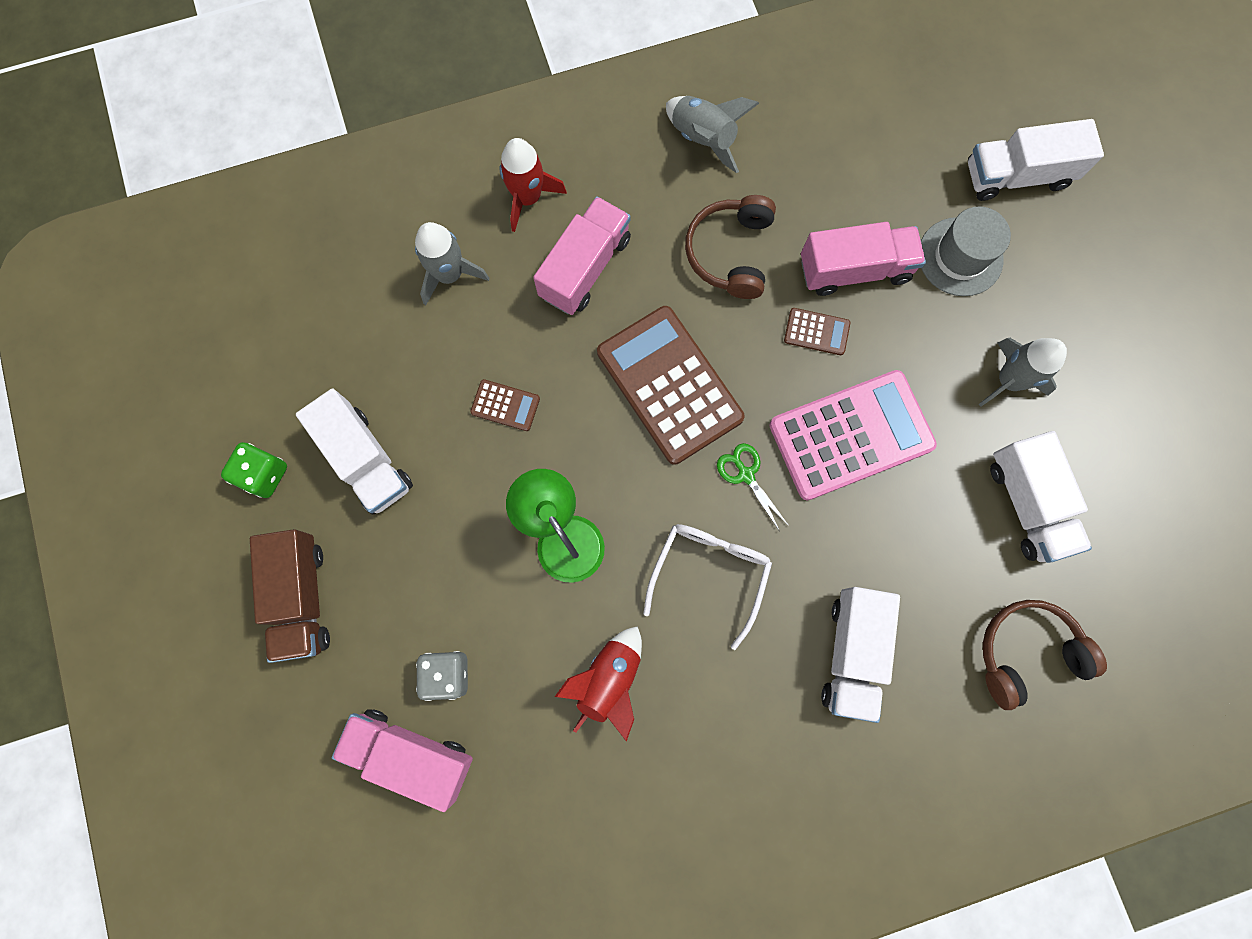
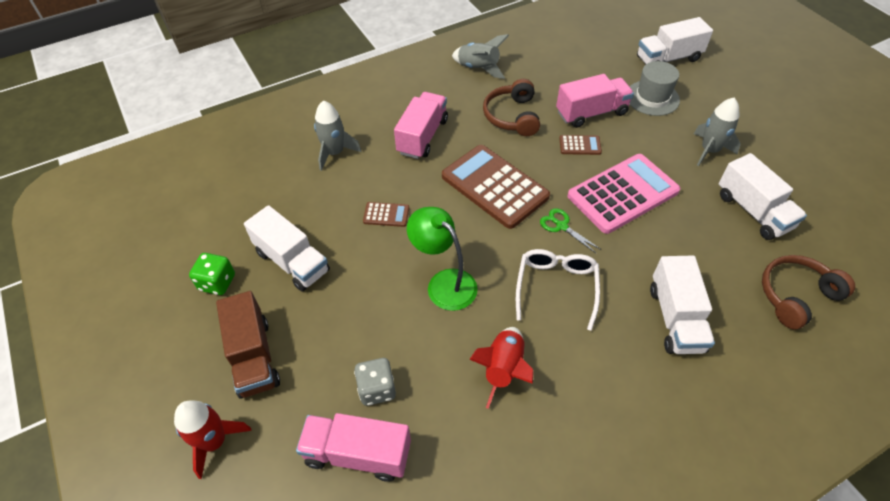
camera: 10 degrees left, 25 degrees down
red rocket [499,138,567,232] -> red rocket moved to [174,400,252,479]

